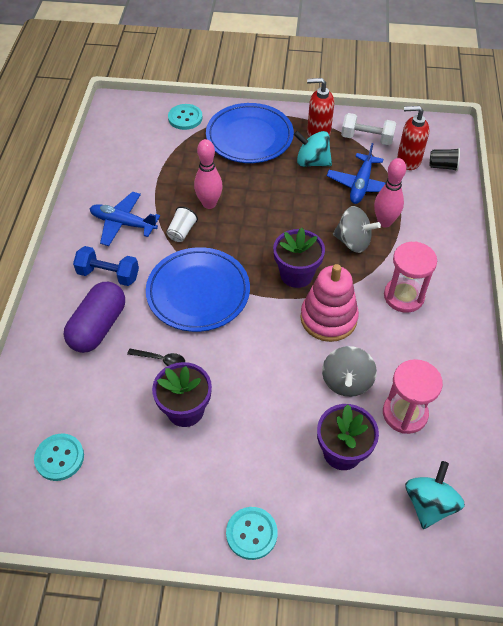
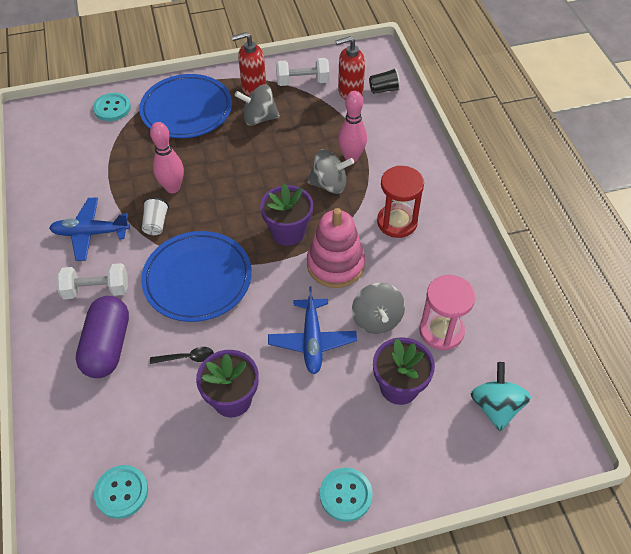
camera: 20 degrees left, 0 degrees up
blue dumbbell [73,246,139,286] -> white dumbbell [56,263,128,299]
turquoise spinning top [294,131,332,167] -> grey spinning top [235,85,280,126]
blue plane [327,143,385,204] -> blue plane moved to [268,286,357,374]
pink hourglass [384,241,437,313] -> red hourglass [377,166,424,238]

